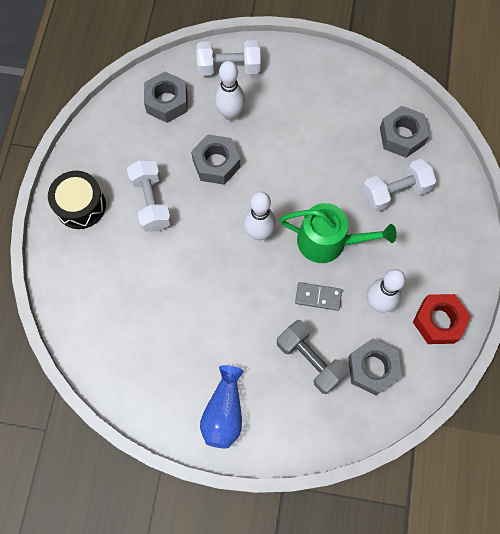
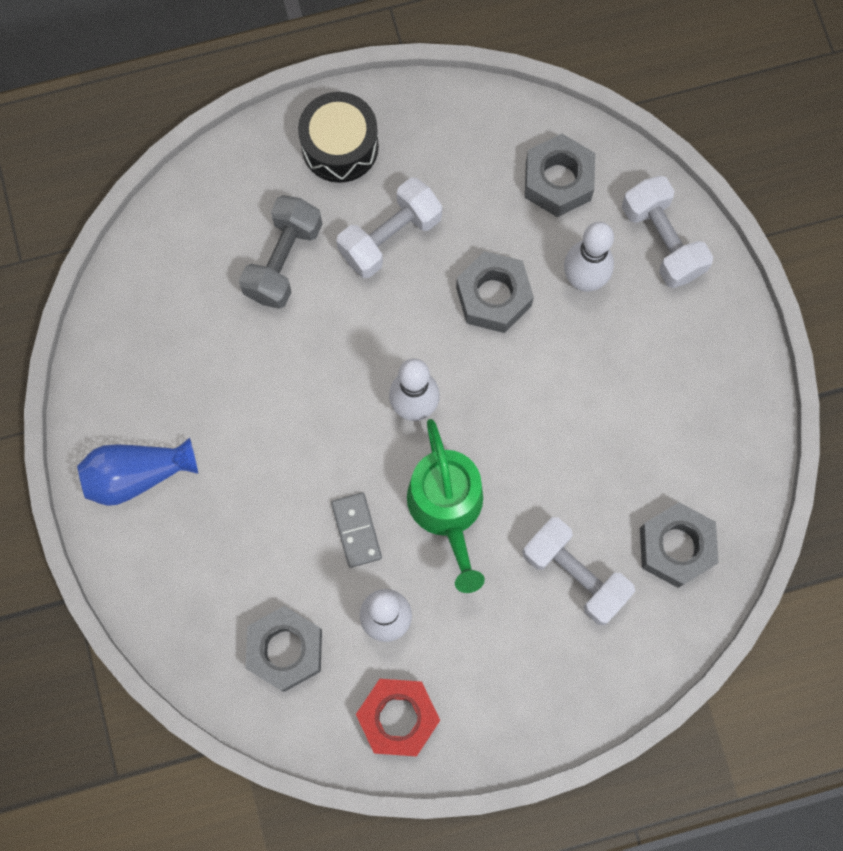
camera: 65 degrees right, 5 degrees up
grey dumbbell [277,320,348,394] -> grey dumbbell moved to [239,195,322,309]

